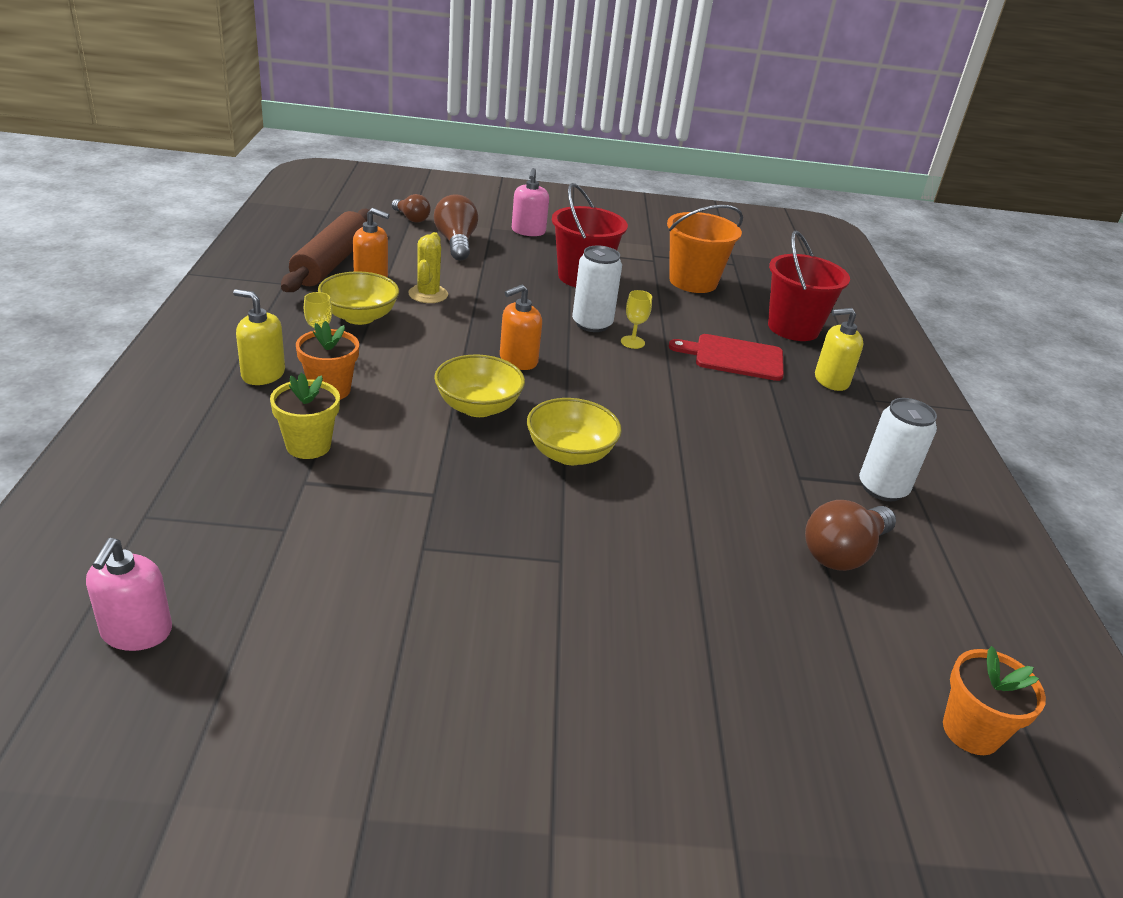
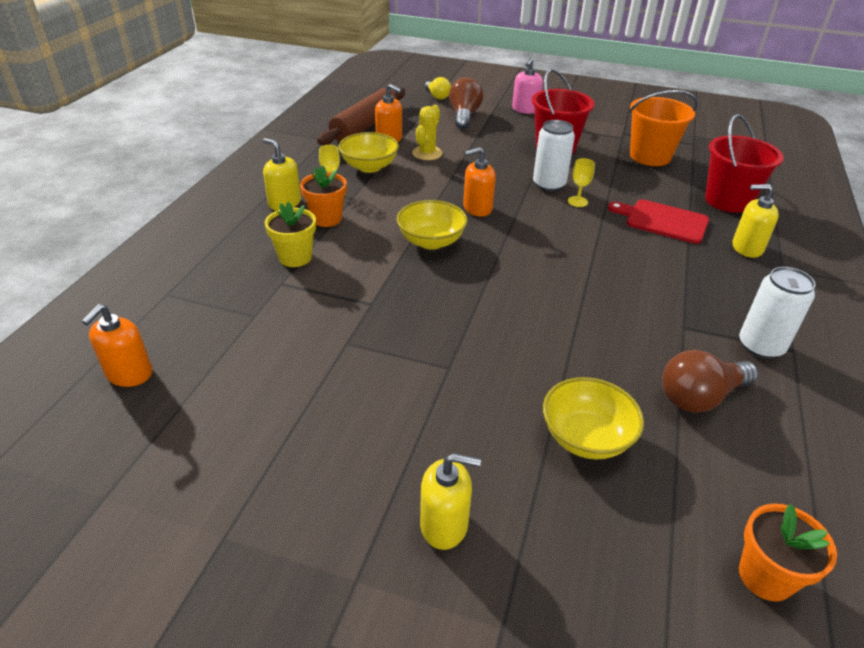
camera: 20 degrees right, 5 degrees up
pink soap dispenser [86,538,172,651] -> orange soap dispenser [82,304,152,387]
brown light bulb [392,194,431,223] -> yellow light bulb [425,77,451,100]
yellow bowl [527,398,622,465] -> yellow bowl moved to [543,377,644,460]
none -> yellow soap dispenser [420,453,481,550]

